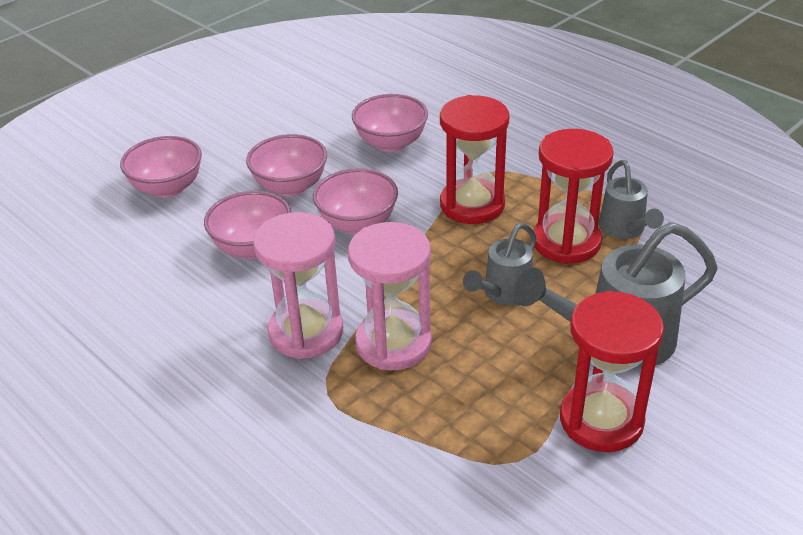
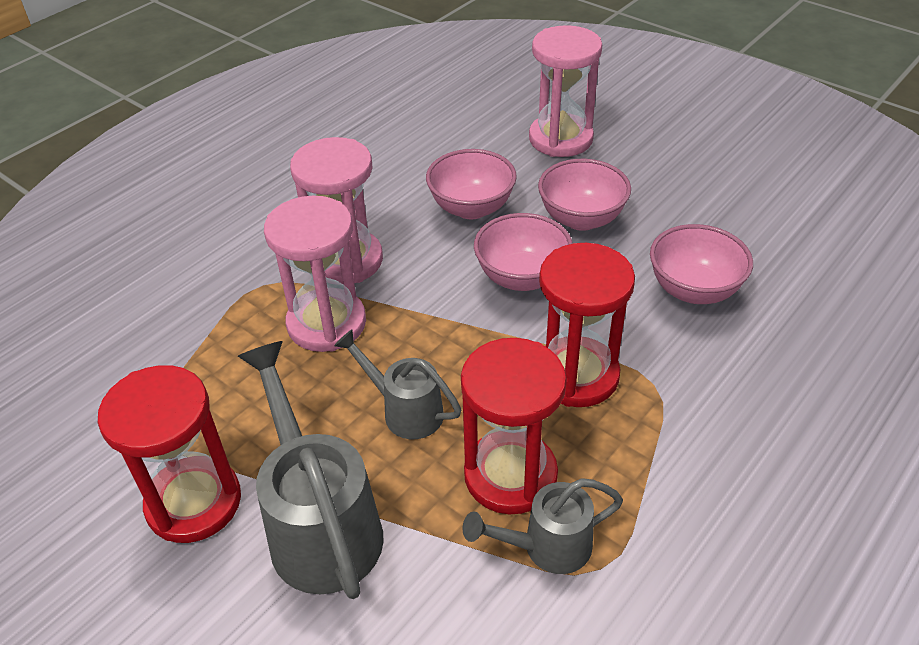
camera: 85 degrees right, 5 degrees up
pink bowl [120,136,202,198] -> pink hourglass [529,25,602,157]

